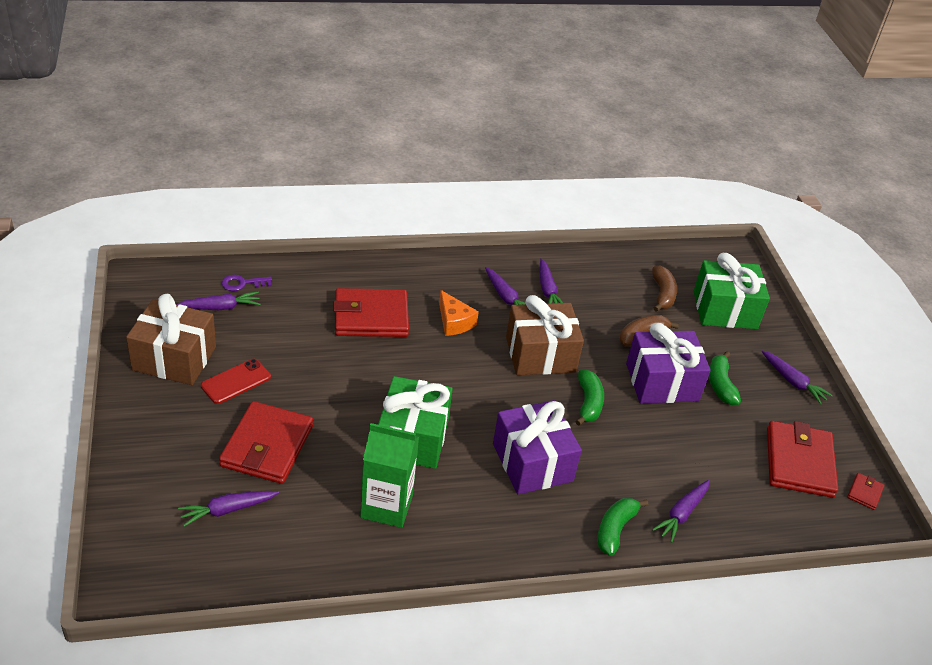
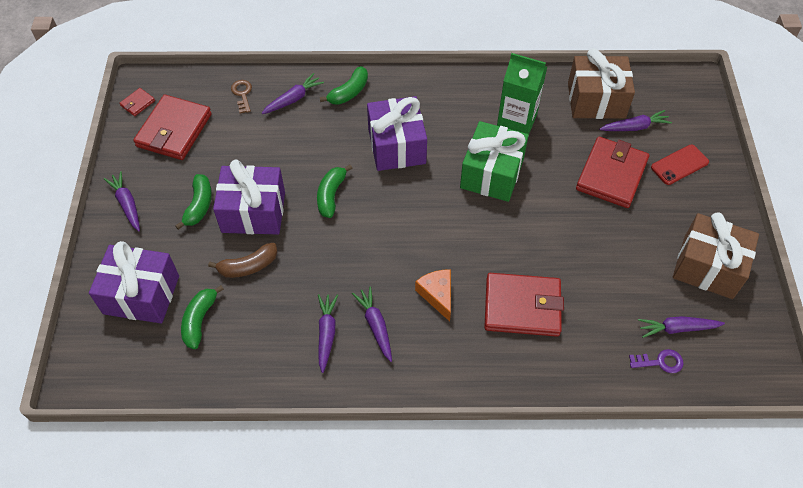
camera: 165 degrees left, 15 degrees up
red phone [201,359,271,404] -> red phone moved to [651,145,709,185]
brown gift [506,295,584,375] -> brown gift moved to [568,49,635,119]
brown banana [652,266,677,312] -> green banana [181,285,224,349]
green gift [694,253,770,329] -> purple gift [89,241,179,323]
none -> brown key [231,80,252,114]

